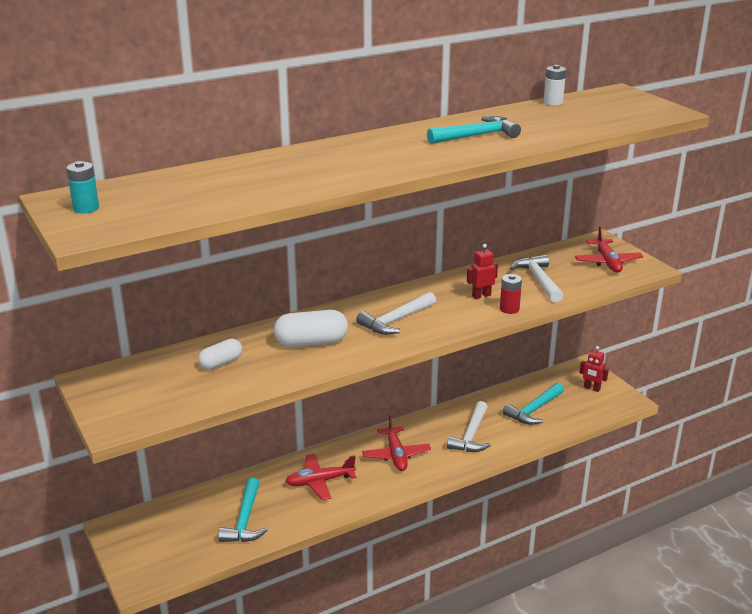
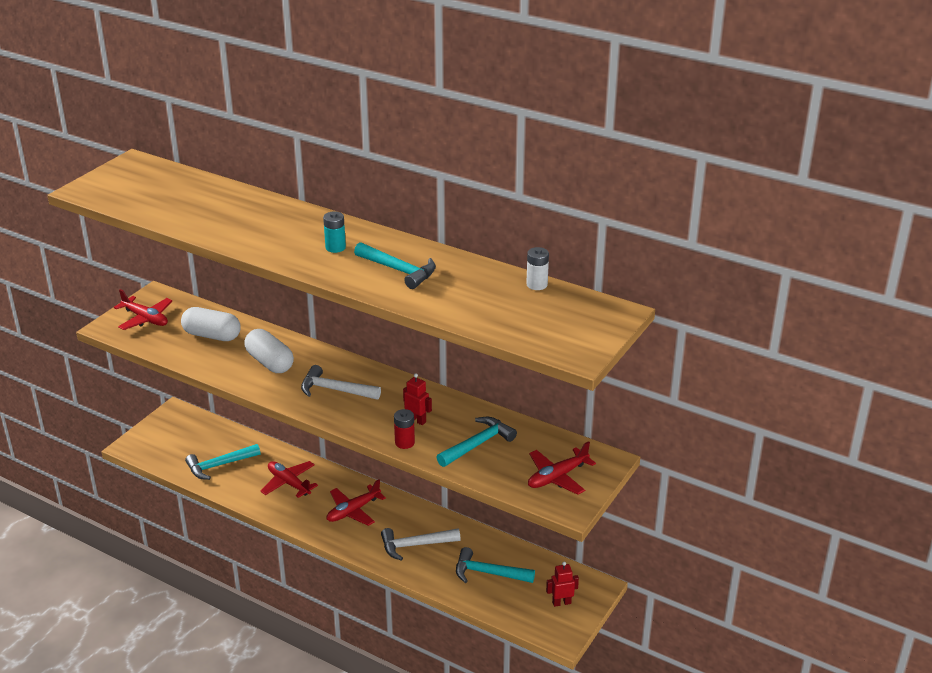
camera: 60 degrees right, 5 degrees up
turquoise battery [66,161,99,213] -> turquoise battery moved to [323,211,346,253]
white capsule [198,339,242,370] -> white capsule [181,307,241,341], size x1.59
white hammer [510,254,563,302] -> turquoise hammer [437,417,517,467]
red robot [580,346,609,392] -> red robot turned 75 degrees clockwise [546,561,579,607]
none -> red plane [114,289,172,330]

